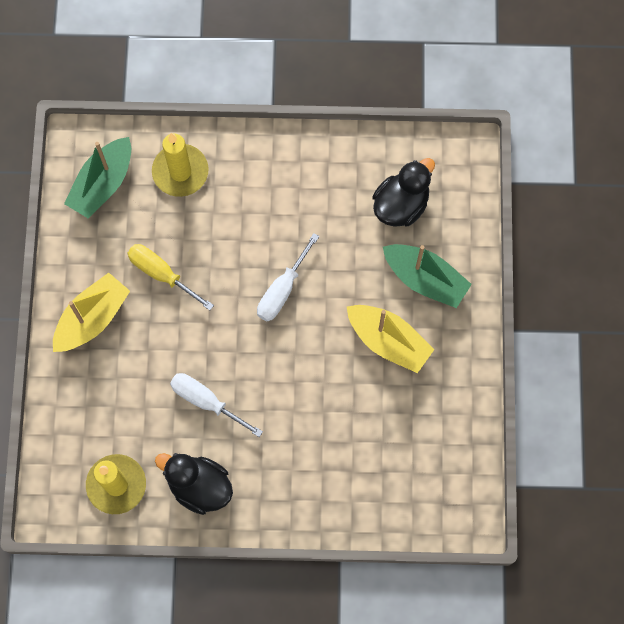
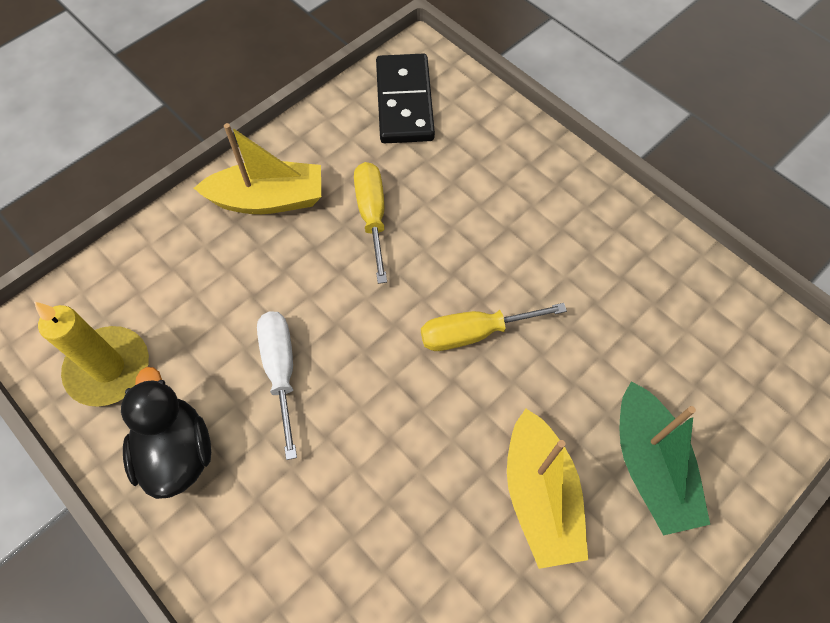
camera: 45 degrees right, 10 degrees down
green boat [64,137,131,218] -> black domino [376,54,435,143]
yellow candle [152,133,209,197] -> none
white screwdriver [257,233,319,322] -> yellow screwdriver [421,303,567,351]
black duck [372,158,435,227] -> none

